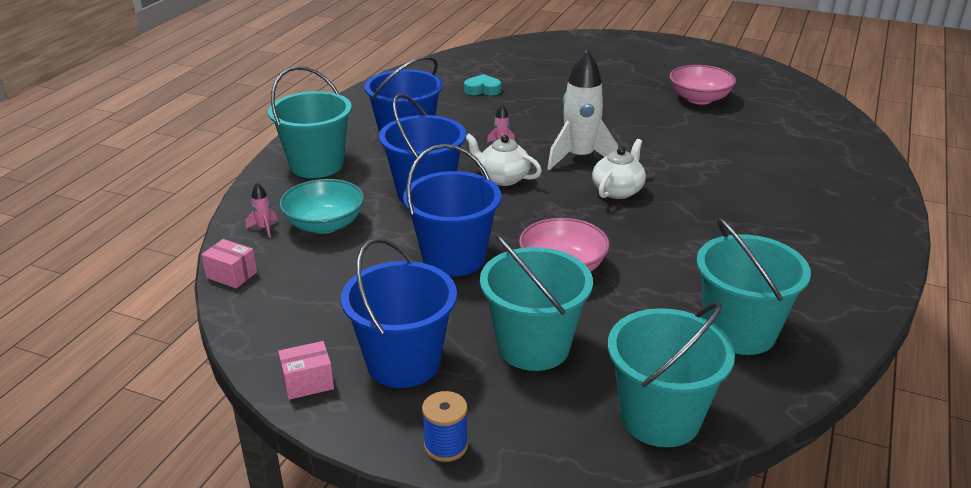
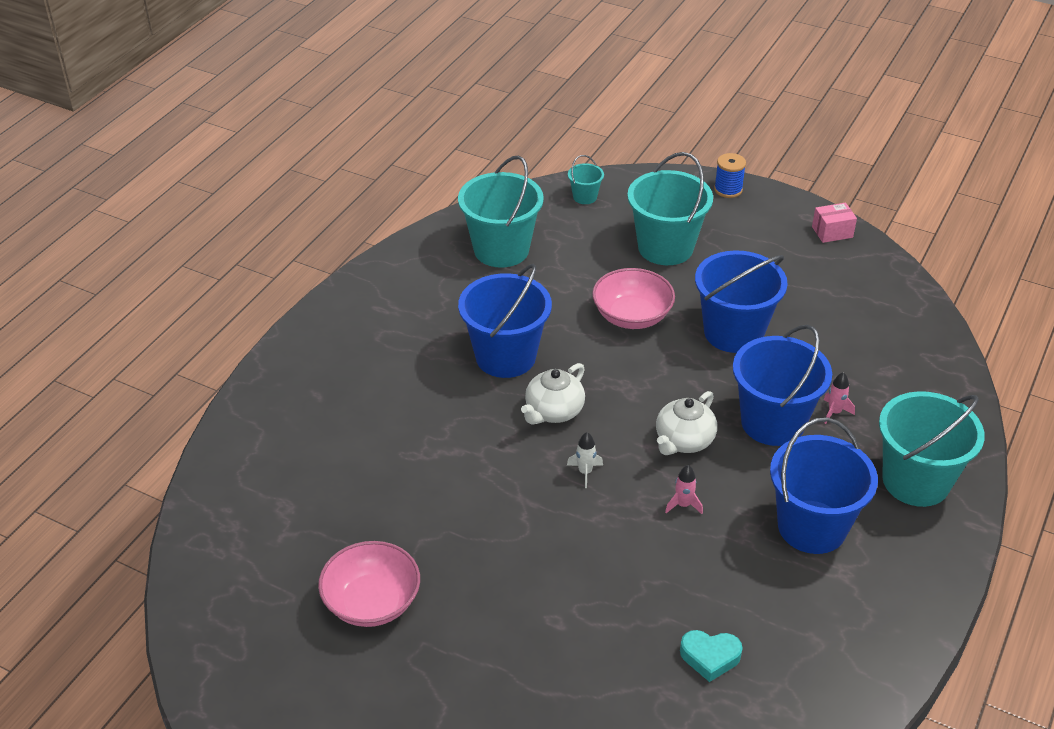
camera: 175 degrees left, 10 degrees up
pink box [201,239,257,288] -> none
pink rocket [246,183,278,238] -> pink rocket moved to [824,372,855,424]
turquoise bowl [279,179,364,234] -> none
blue bucket [341,238,457,388] -> blue bucket moved to [458,264,552,378]
white teapot [466,134,542,186] -> white teapot turned 90 degrees clockwise [656,391,717,455]
white rocket [547,50,618,170] -> white rocket [567,432,603,488], size x0.41
turquoise bucket [608,302,735,447] -> turquoise bucket [568,155,604,204], size x0.45

